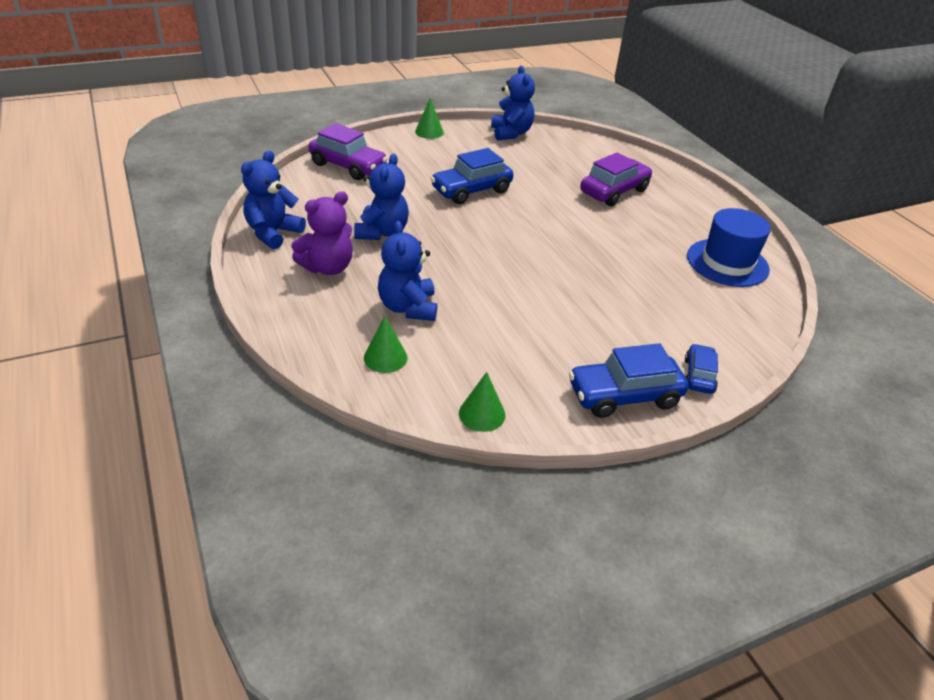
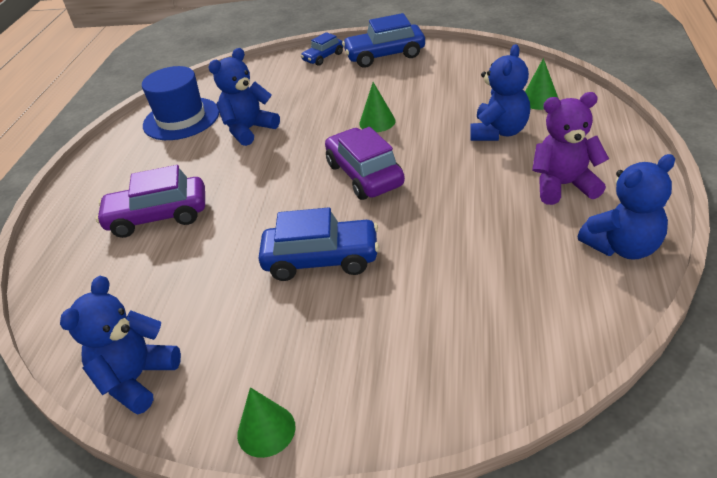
camera: 140 degrees left, 0 degrees up
purple car [309,123,388,180] -> purple car moved to [325,127,405,200]
blue teddy bear [354,154,409,240] -> blue teddy bear moved to [208,48,280,146]
green cone [459,372,505,432] -> green cone moved to [359,82,396,132]
blue car [569,343,689,418] -> blue car turned 150 degrees clockwise [342,13,425,68]

